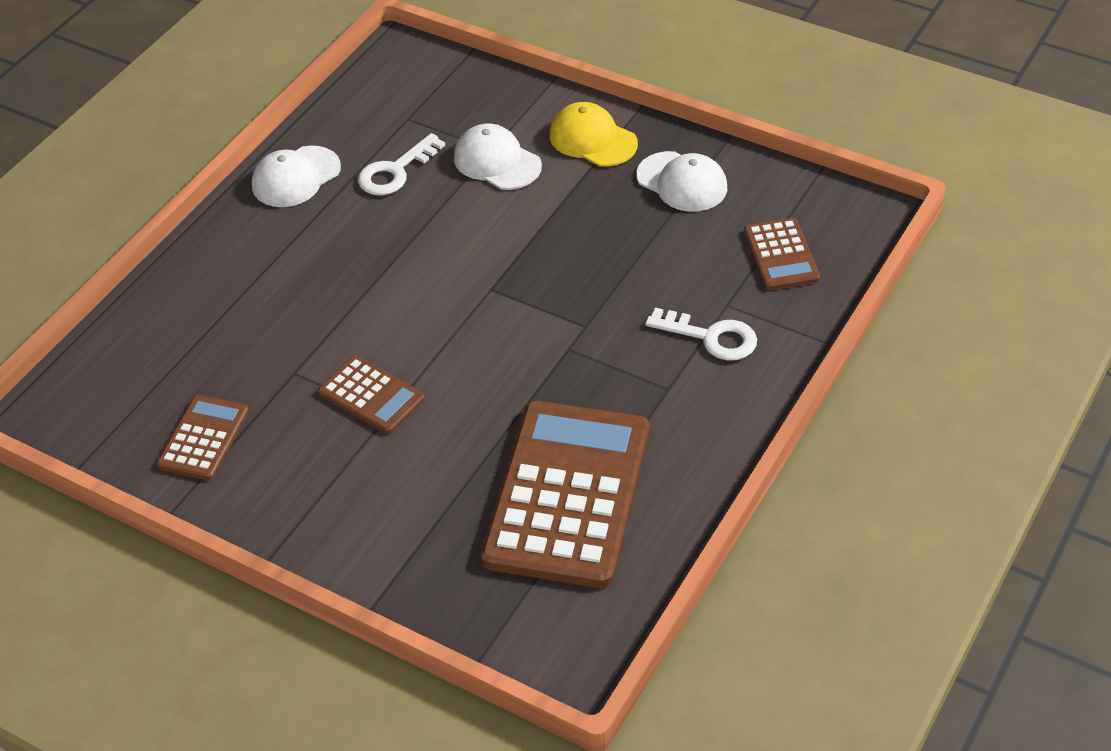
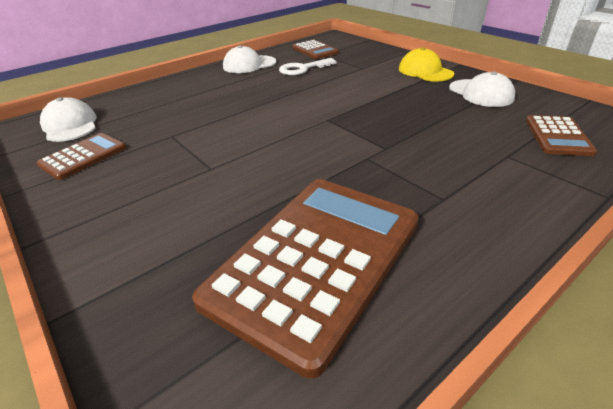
camera: 20 degrees right, 10 degrees down
brown calculator [318,356,425,434] -> brown calculator moved to [293,40,339,59]
white cap [454,124,542,190] -> white cap moved to [40,97,97,142]
white key [646,308,757,361] -> none

